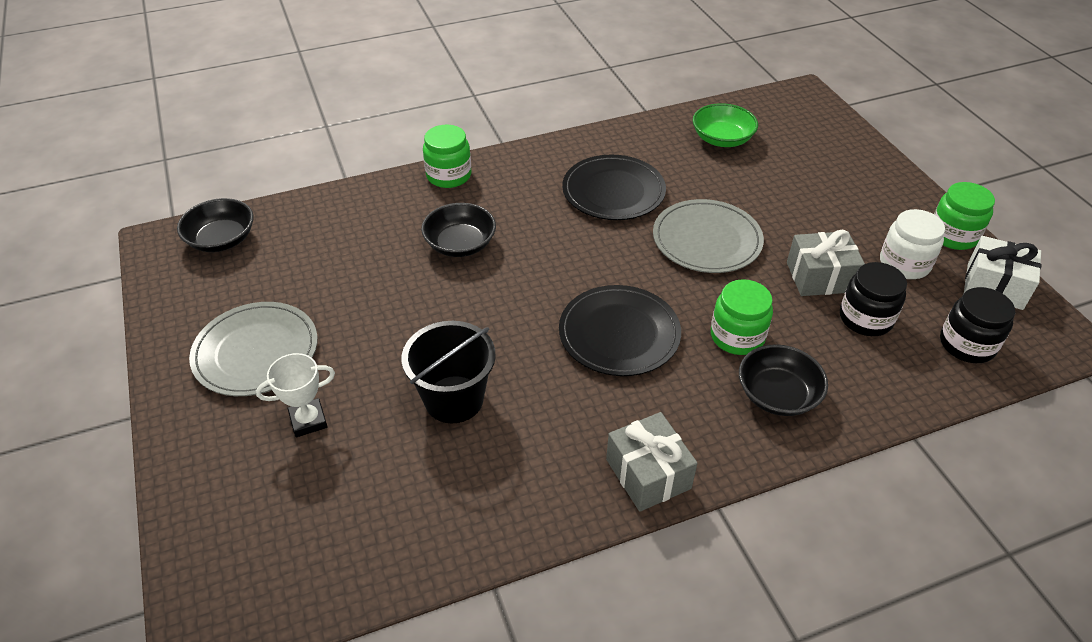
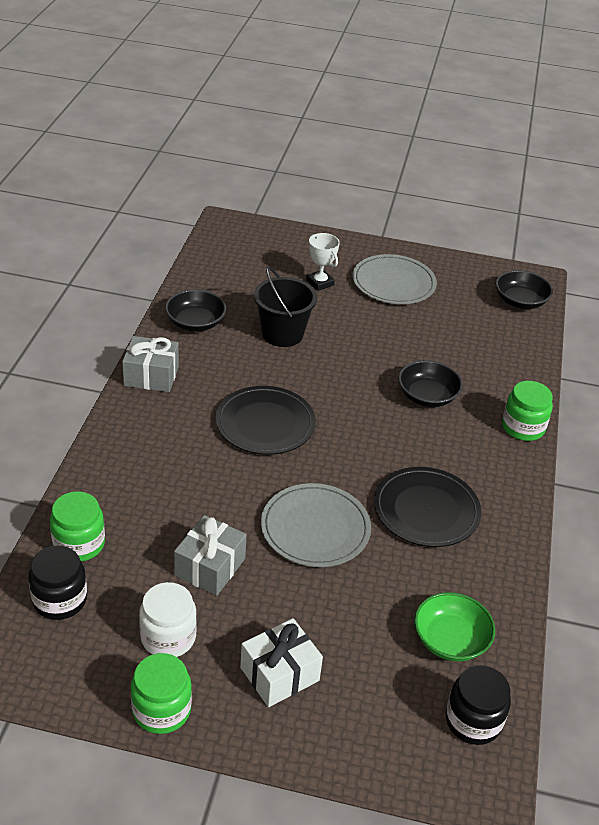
camera: 120 degrees right, 5 degrees down
white trophy [256,353,335,437] -> white trophy turned 45 degrees counterclockwise [306,233,340,291]
green jar [711,279,773,355] -> green jar moved to [50,491,105,562]
black bowl [739,344,828,416] -> black bowl moved to [165,289,226,331]
black jar [840,262,907,336] -> black jar moved to [446,665,511,745]
white gift [964,236,1042,310] -> white gift moved to [240,618,323,707]

